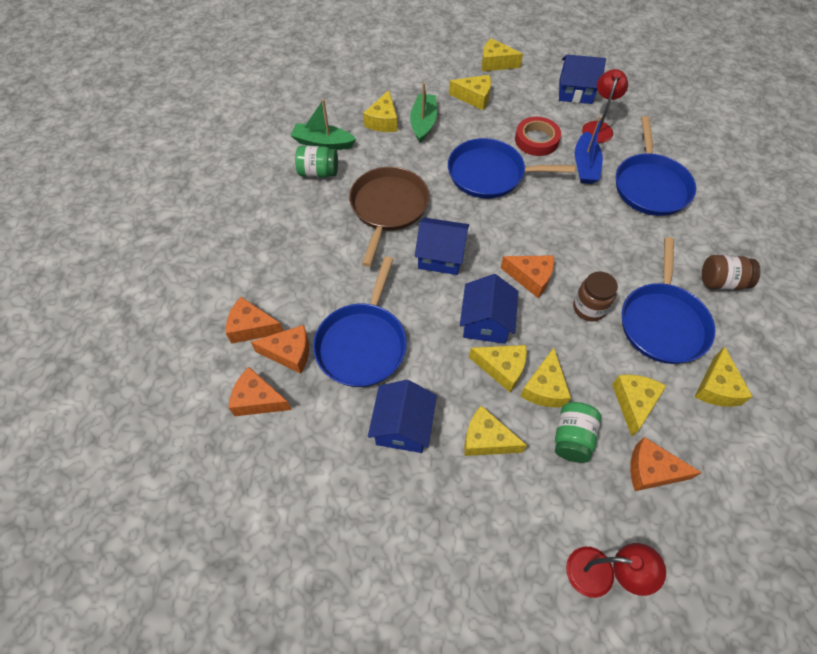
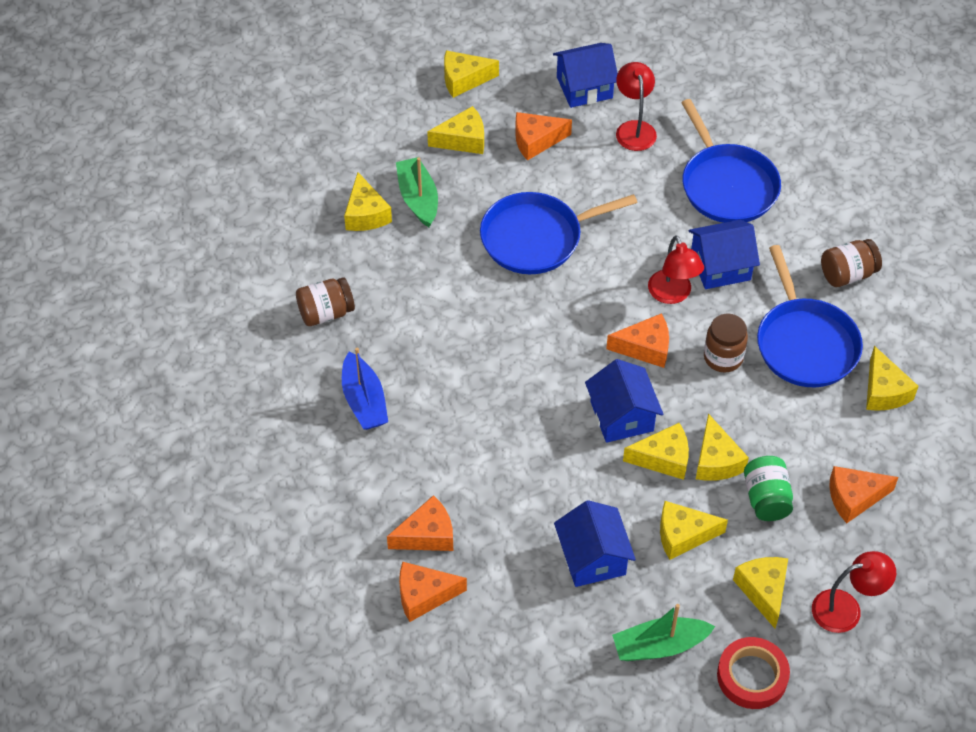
camera: 25 degrees left, 5 degrees down
orange cheese [226,297,284,344] -> orange cheese moved to [515,112,572,161]
green boat [290,99,356,150] -> green boat moved to [612,604,715,661]
green jar [295,146,338,178] -> brown jar [296,277,355,326]
blue pan [313,256,407,387] -> none
brown pan [349,167,429,267] -> none
blue house [415,217,469,275] -> blue house moved to [689,220,760,289]
red tape [515,117,561,156] -> red tape moved to [717,637,790,709]
blue boat [575,116,603,184] -> blue boat moved to [342,348,388,430]
yellow cheese [612,374,666,437] -> yellow cheese moved to [733,557,788,629]
none -> red lamp [648,235,704,304]

